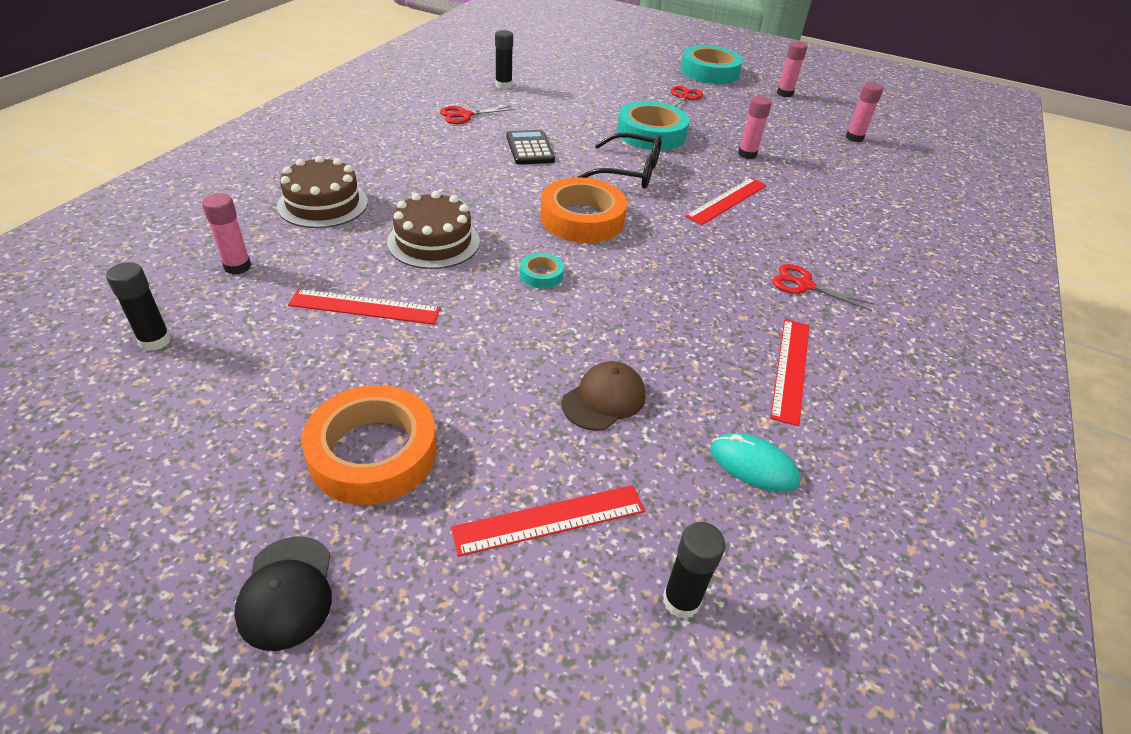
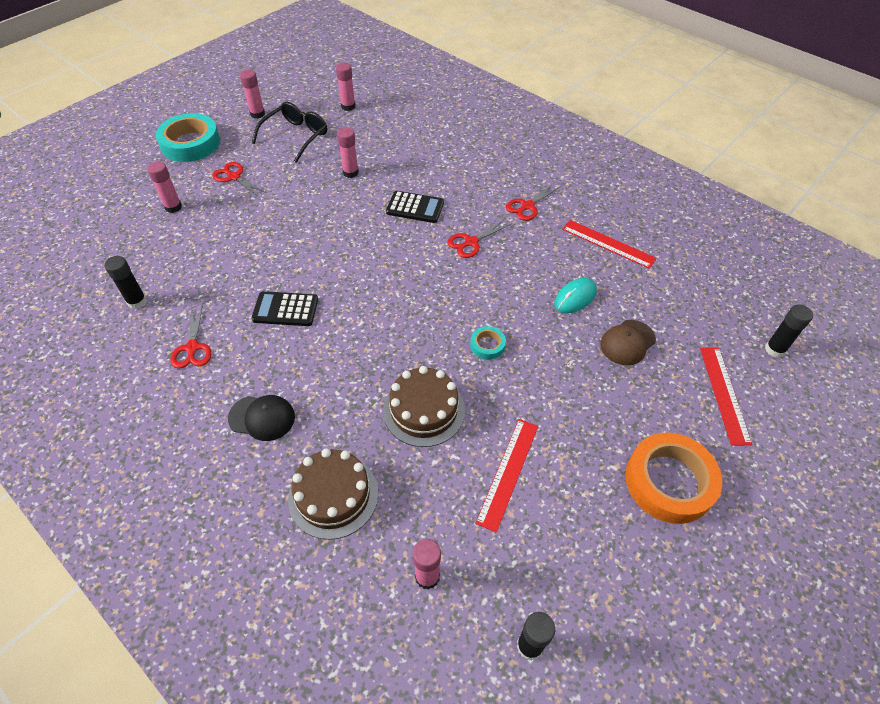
camera: 70 degrees left, 10 degrees up
black cap [234,536,332,651] -> black cap moved to [228,395,295,441]
orange tape [540,178,627,243] -> none
brown cap [562,361,646,431] -> brown cap turned 105 degrees counterclockwise [600,320,656,365]
black glasses [577,133,662,189] -> black glasses moved to [252,102,327,163]
turquoise tape [617,101,689,150] -> none
red ruler [685,178,767,225] -> black calculator [386,191,444,223]
turquoise mouse [710,433,800,492] -> turquoise mouse moved to [554,278,597,313]
none -> pink glue stick [147,161,182,213]
none -> red scissors [447,219,511,258]

